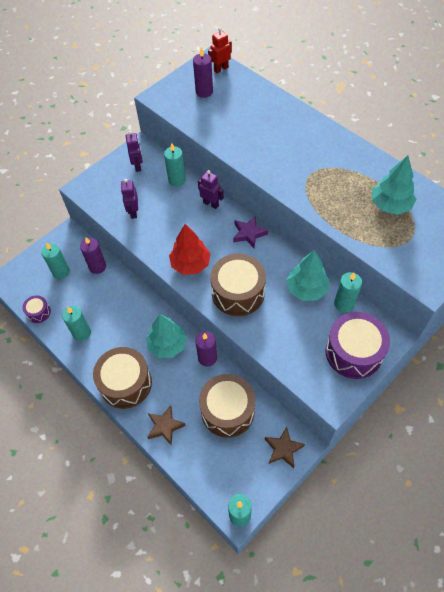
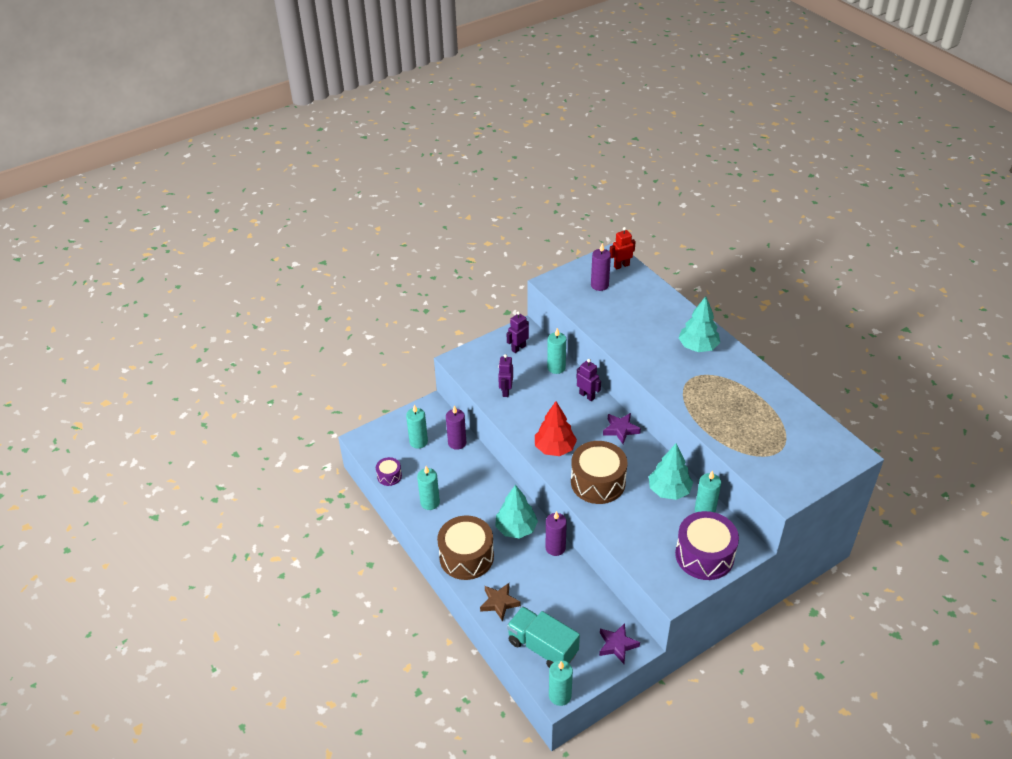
camera: 10 degrees right, 15 degrees down
purple robot [126,131,143,172] -> purple robot turned 135 degrees counterclockwise [507,311,529,353]
brown drum [199,374,255,438] -> none
brown star [265,427,305,468] -> purple star [599,623,640,664]
turquoise tree [372,155,416,215] -> turquoise tree moved to [678,296,720,352]
none -> turquoise truck [507,606,580,668]

